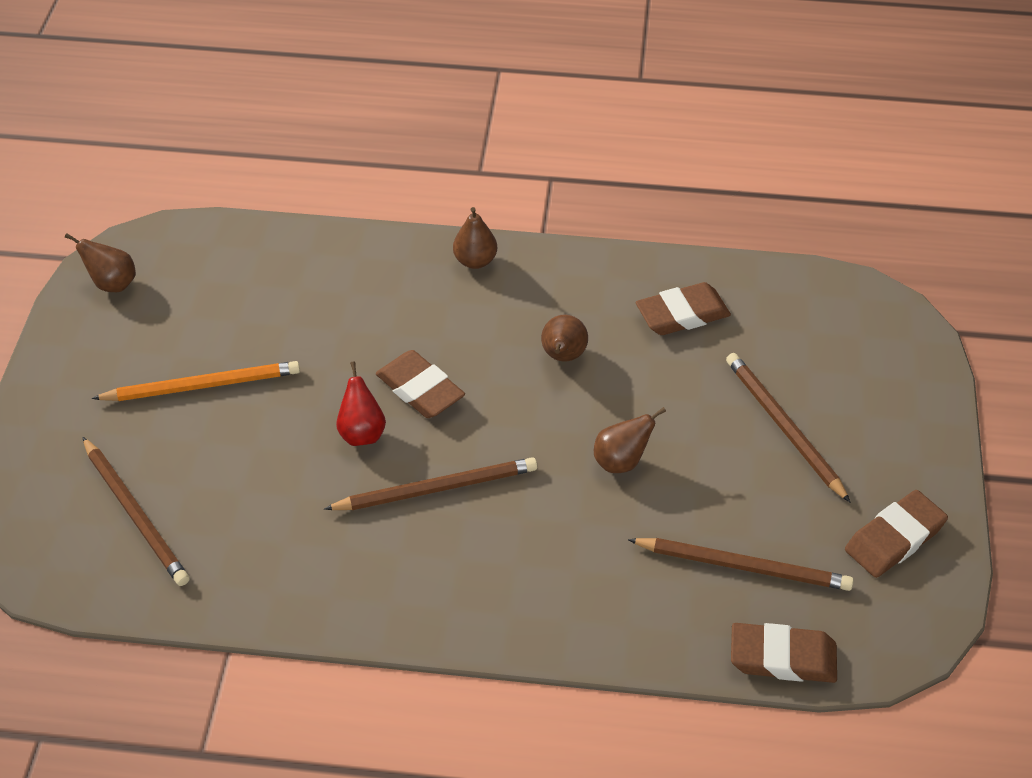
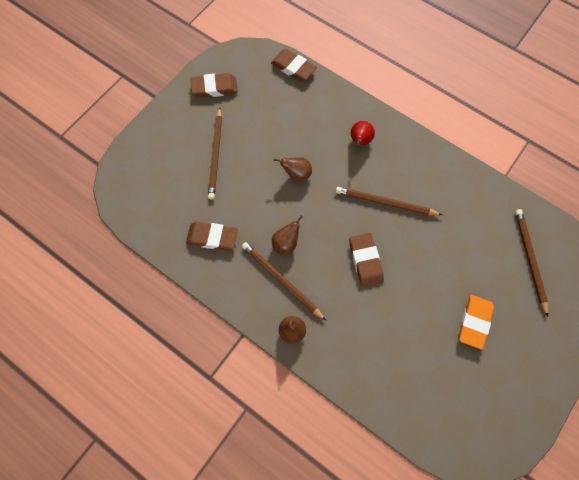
camera: 150 degrees left, 20 degrees up
brown pear [65,233,136,292] -> none
orange pencil [92,361,300,401] -> orange eraser [458,295,494,350]
red pear [336,361,386,446] -> red pear moved to [351,121,375,146]
brown pencil [628,538,854,591] -> brown pencil moved to [242,242,326,321]

